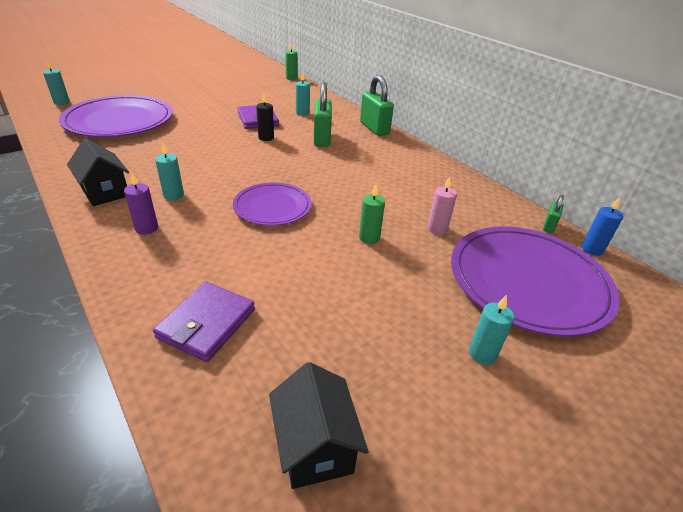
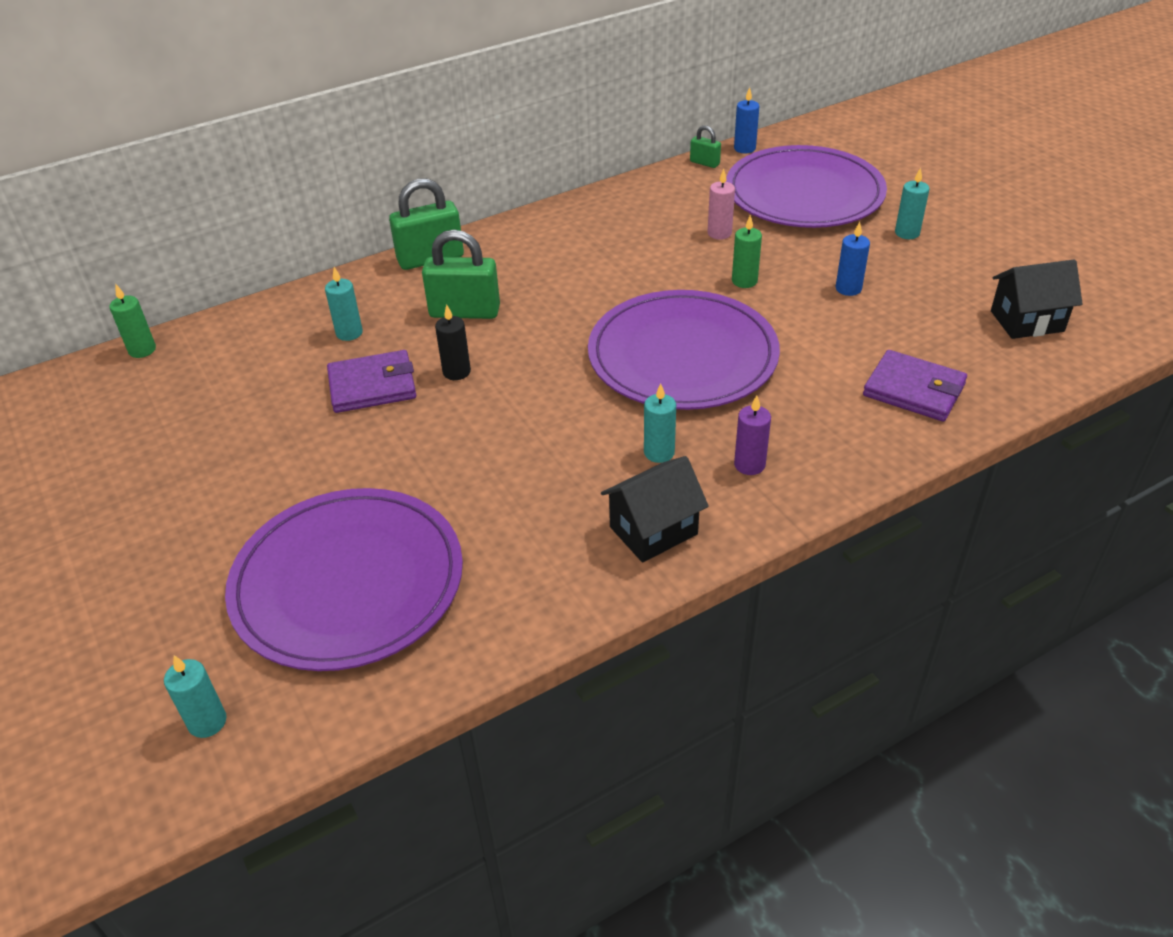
camera: 80 degrees left, 5 degrees up
purple plate [233,182,312,226] -> purple plate [588,290,780,410], size x1.74
none -> blue candle [836,222,870,296]

